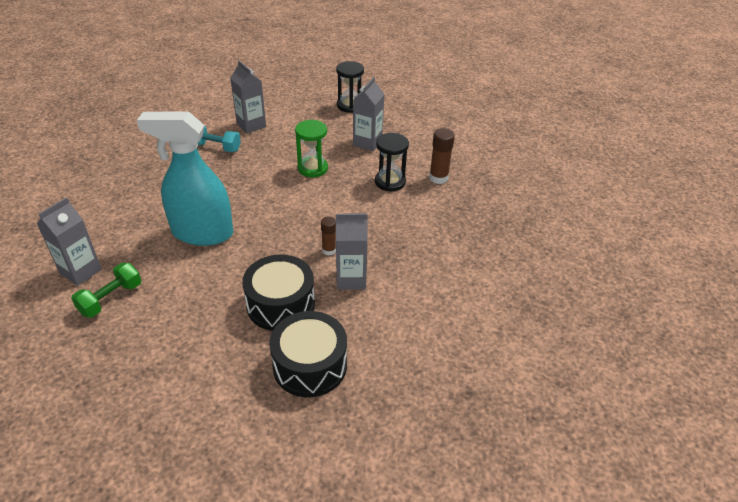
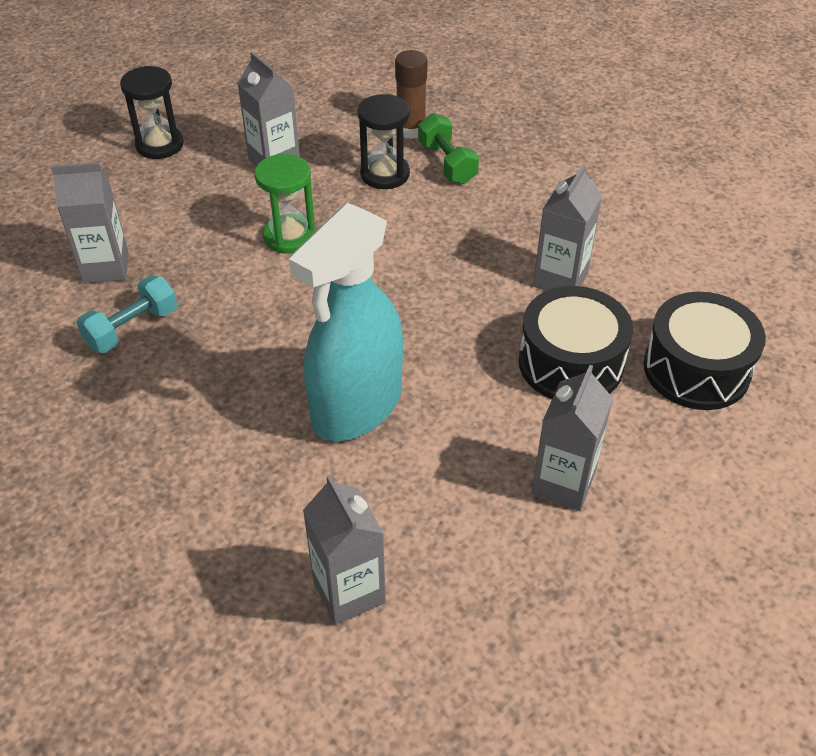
camera: 60 degrees left, 5 degrees up
green dumbbell [71,263,141,317] -> green dumbbell moved to [418,113,479,184]
brown glue stick [321,217,336,255] -> none
none -> grey carton [531,365,613,511]

